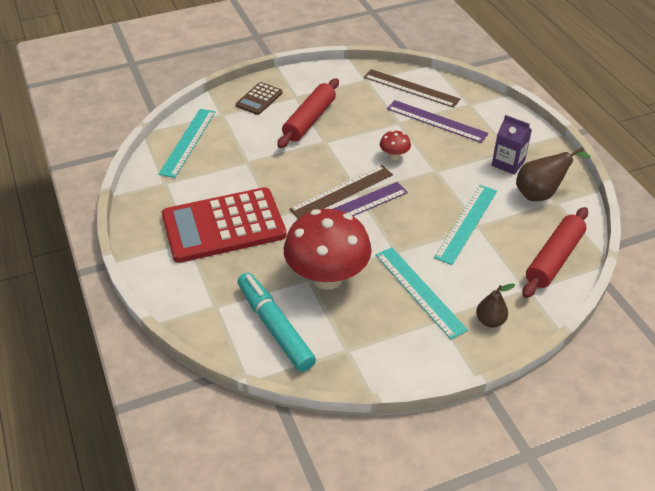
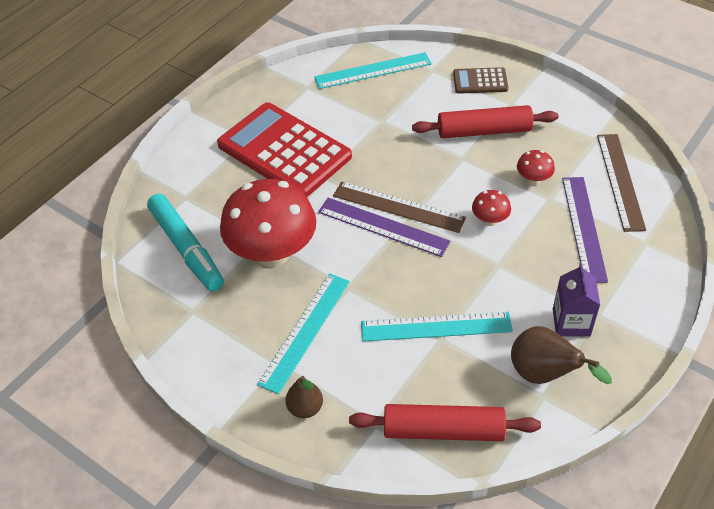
camera: 60 degrees right, 5 degrees up
turquoise marker [238,273,316,372] -> turquoise marker turned 120 degrees clockwise [147,194,224,291]
none -> red mushroom [517,150,555,185]

